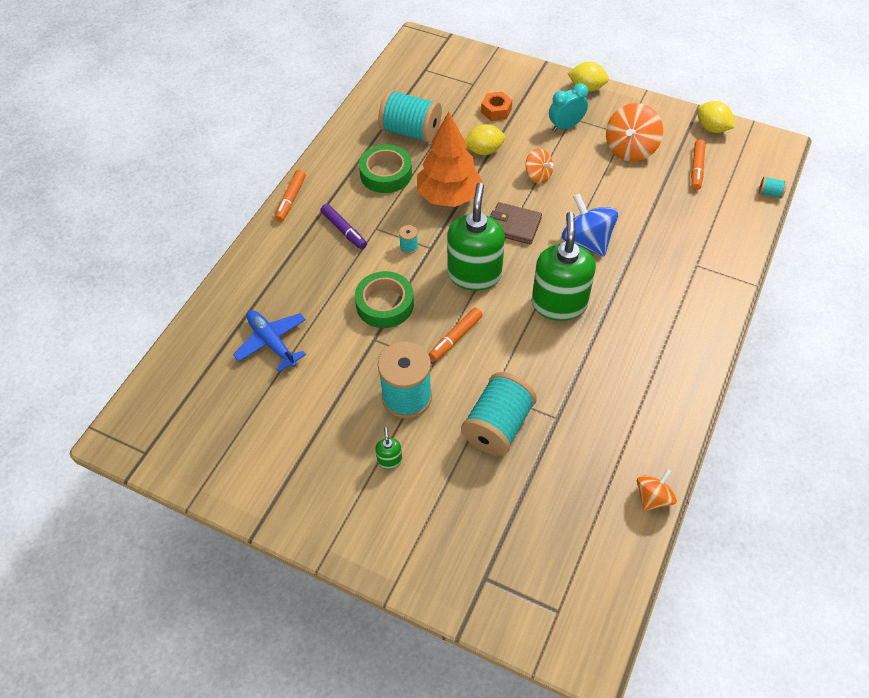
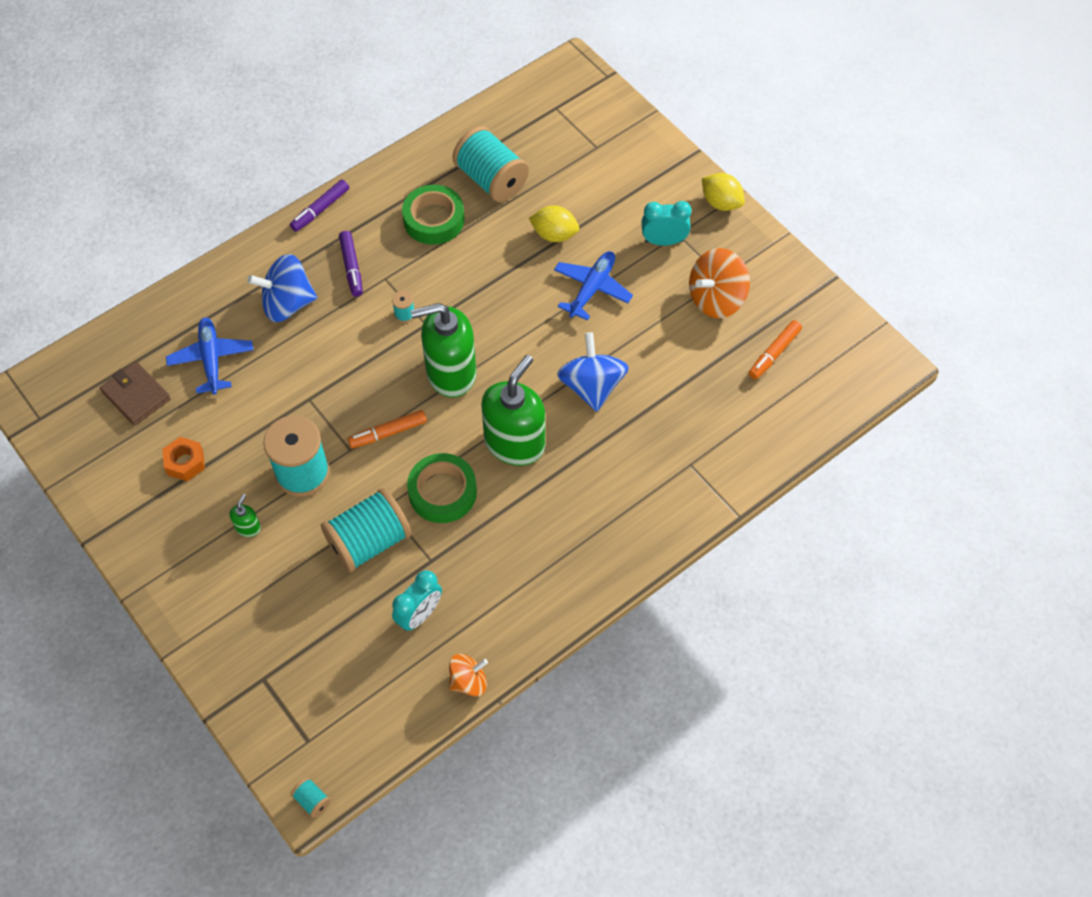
camera: 25 degrees right, 5 degrees up
orange marker [275,170,306,222] -> purple marker [290,179,349,232]
green tape [355,271,414,328] -> green tape moved to [407,453,477,523]
orange tree [417,112,483,207] -> none
green soap dispenser [447,183,505,291] -> green soap dispenser turned 135 degrees counterclockwise [411,303,477,398]
orange nut [481,92,512,121] -> orange nut moved to [162,437,205,481]
brown wallet [490,202,542,244] -> brown wallet moved to [100,361,171,426]
orange spinning top [526,148,554,184] -> blue plane [554,251,633,321]
yellow lemon [697,101,735,133] -> none
turquoise spool [759,176,787,198] -> turquoise spool moved to [291,777,331,818]
none -> blue spinning top [248,254,317,322]
none -> turquoise clock [392,570,442,631]

